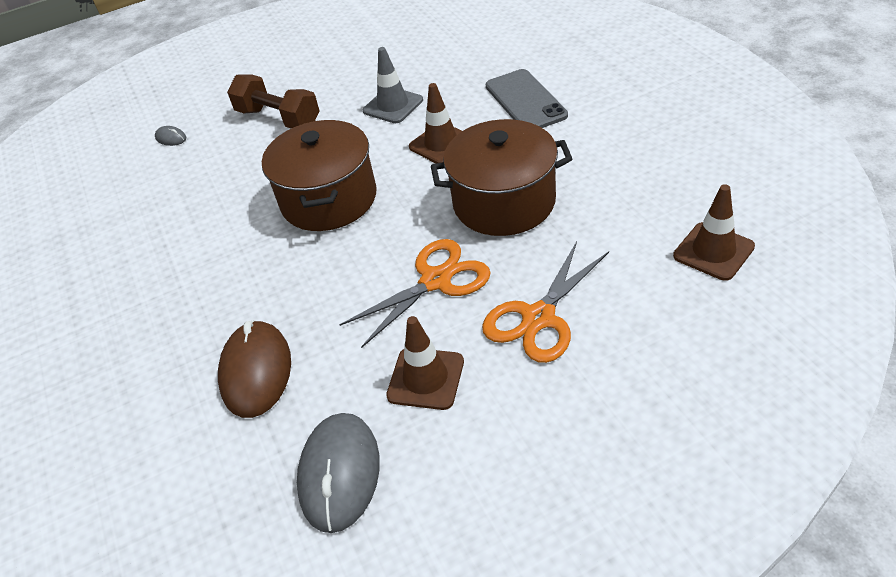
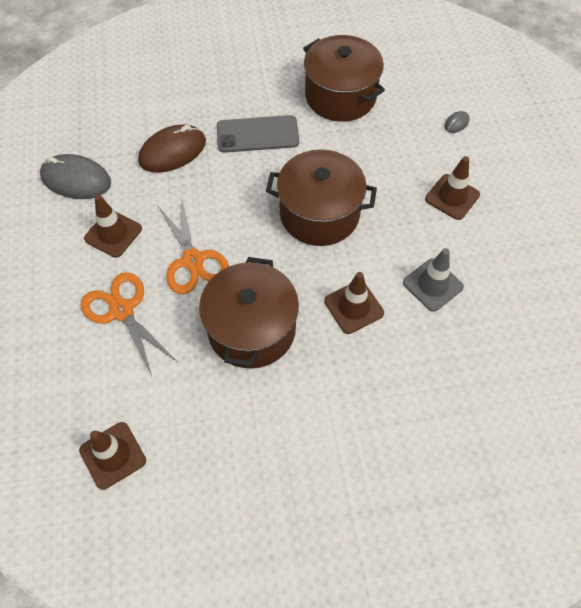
camera: 100 degrees right, 15 degrees up
brown mouse [218,320,291,418] -> brown mouse turned 45 degrees counterclockwise [138,125,206,173]
brown dumbbell [227,74,319,128] -> brown traffic cone [425,156,480,220]
grey phone [486,69,568,128] -> grey phone moved to [217,115,299,153]
none -> brown pot [303,35,385,122]

